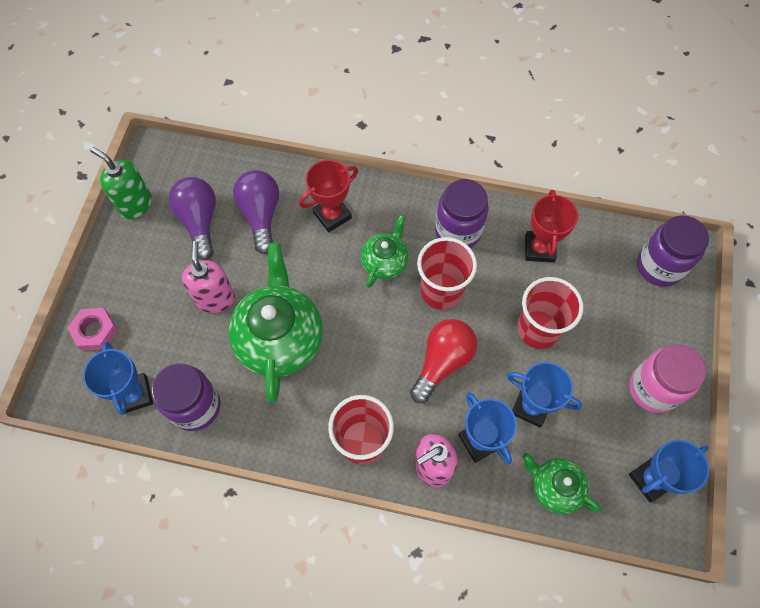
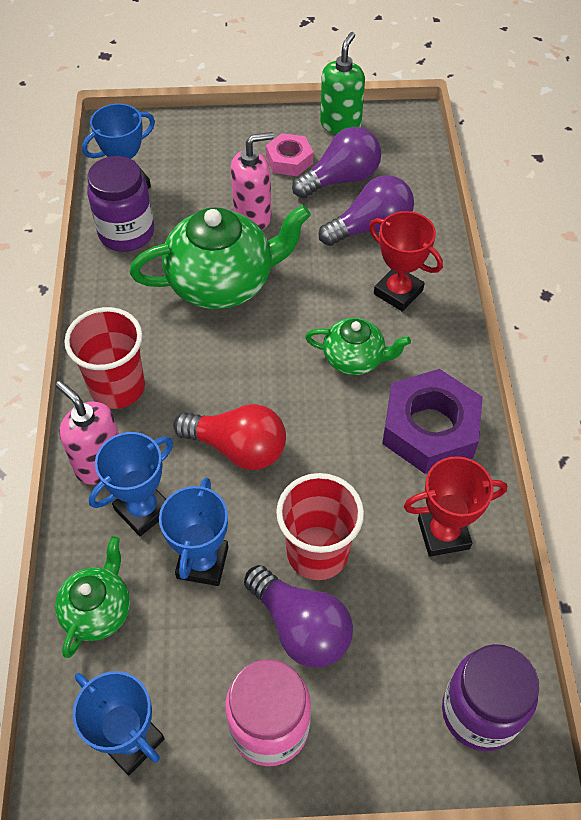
camera: 75 degrees right, 10 degrees down
pink nut [68,308,118,351] -> pink nut moved to [266,133,313,176]
red cup [417,237,477,310] -> none
purple jar [435,179,488,248] -> purple nut [382,369,483,474]
none -> purple light bulb [244,565,353,668]

